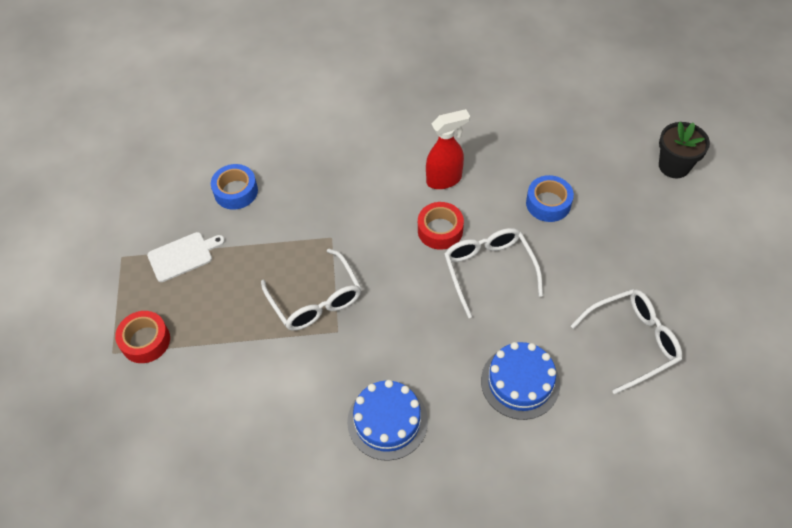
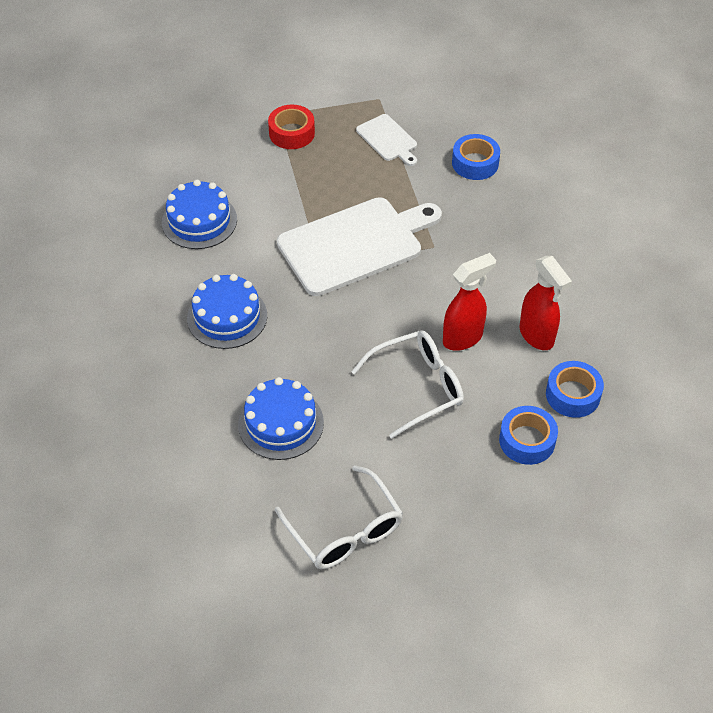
camera: 80 degrees right, 5 degrees down
white glasses [261,248,361,331] -> white cutting board [277,197,442,296]
red tape [418,202,464,250] -> red spray bottle [443,253,496,351]
black flower pot [659,121,710,178] -> none
none -> blue cake [162,180,237,249]
none -> blue tape [546,361,604,418]

